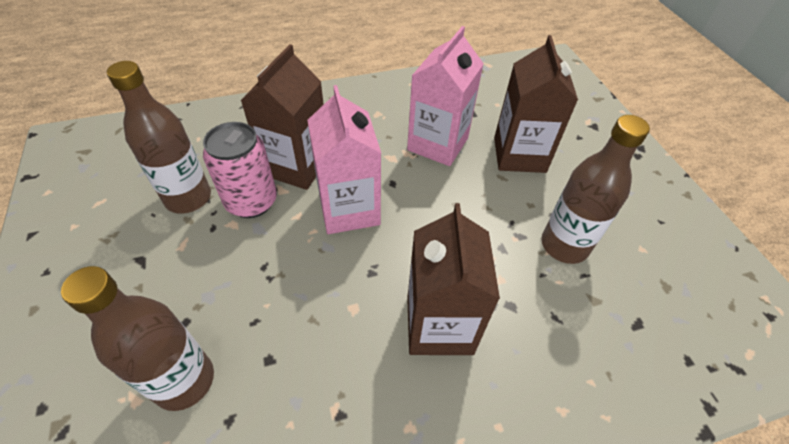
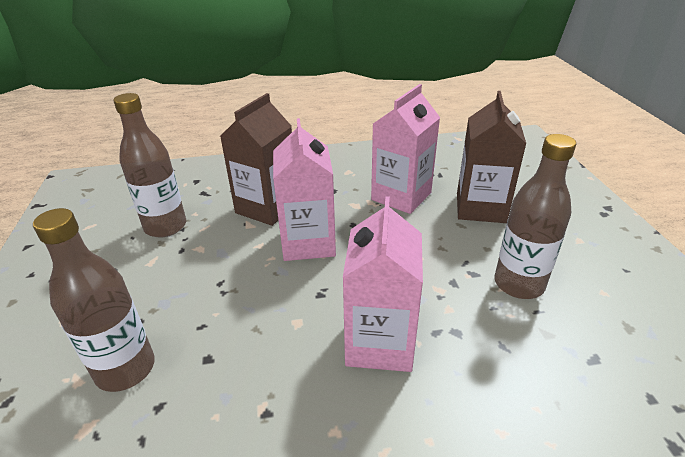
camera: 10 degrees right, 15 degrees down
pink can [203,122,277,218] -> none
brown carton [407,203,500,355] -> pink carton [343,196,423,372]

